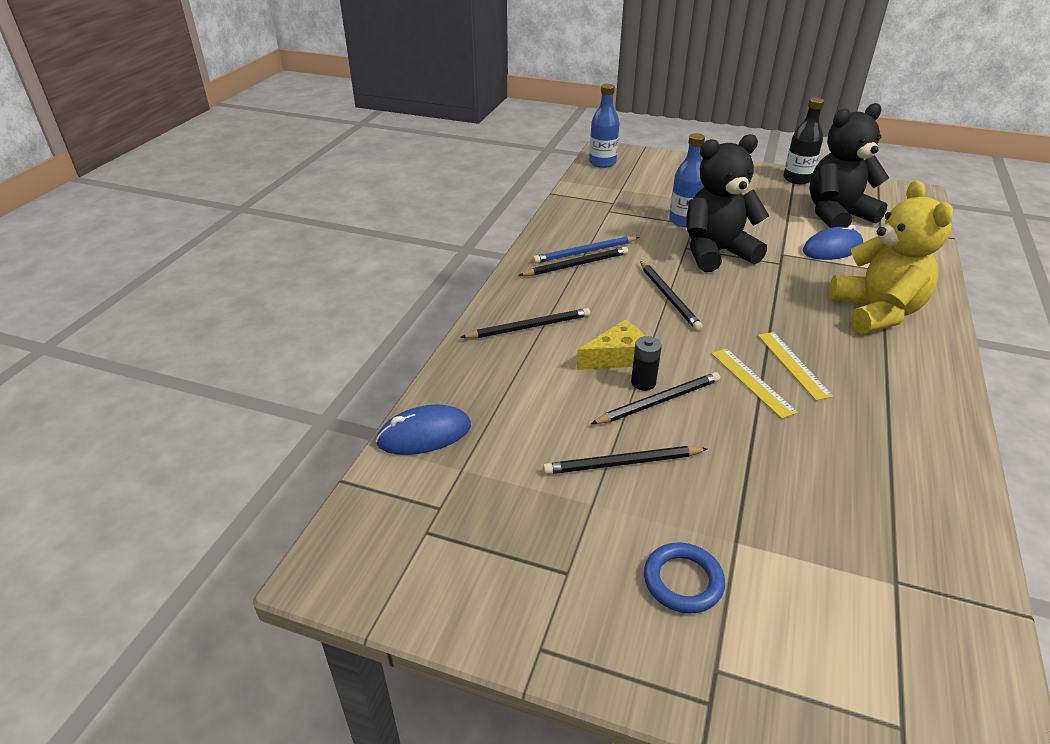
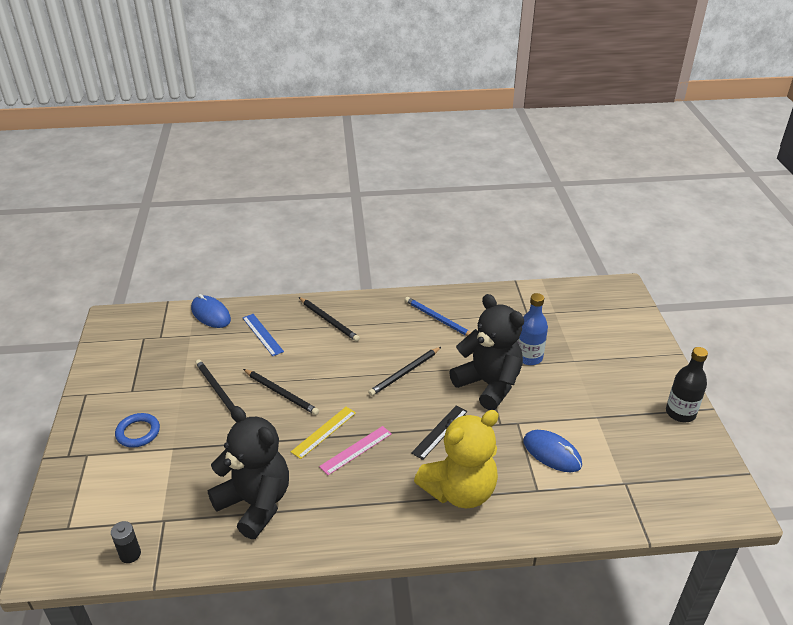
camera: 65 degrees right, 0 degrees up
black pencil [519,247,628,276] -> none
yellow cheese [577,320,645,370] -> none
blue bottle [589,84,620,168] -> none
black battery [631,336,662,391] -> black battery moved to [111,521,141,563]
yellow ruler [758,332,833,401] -> pink ruler [319,426,392,475]
black teddy bear [809,103,889,228] -> black teddy bear moved to [208,406,289,539]
none -> blue ruler [243,314,284,356]
none -> black ruler [411,406,467,460]

